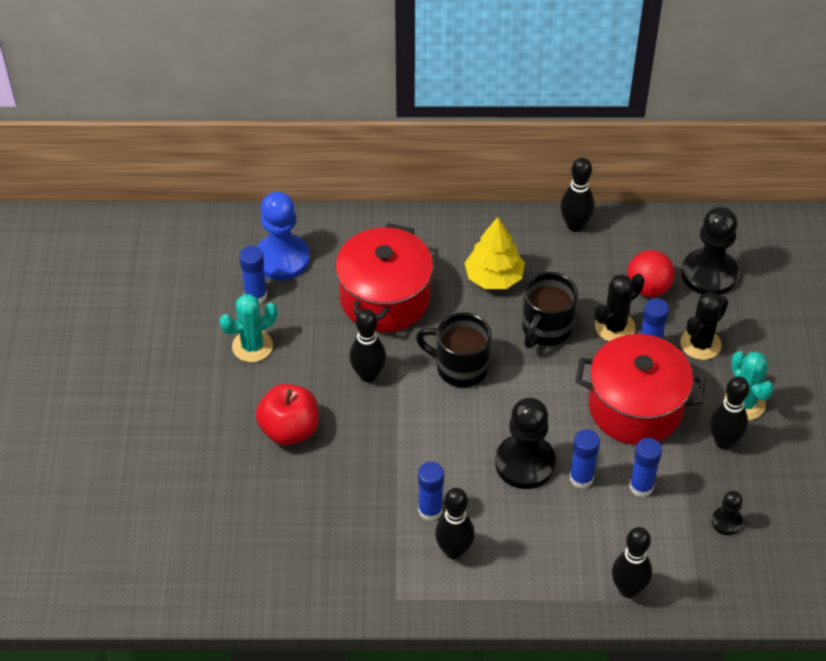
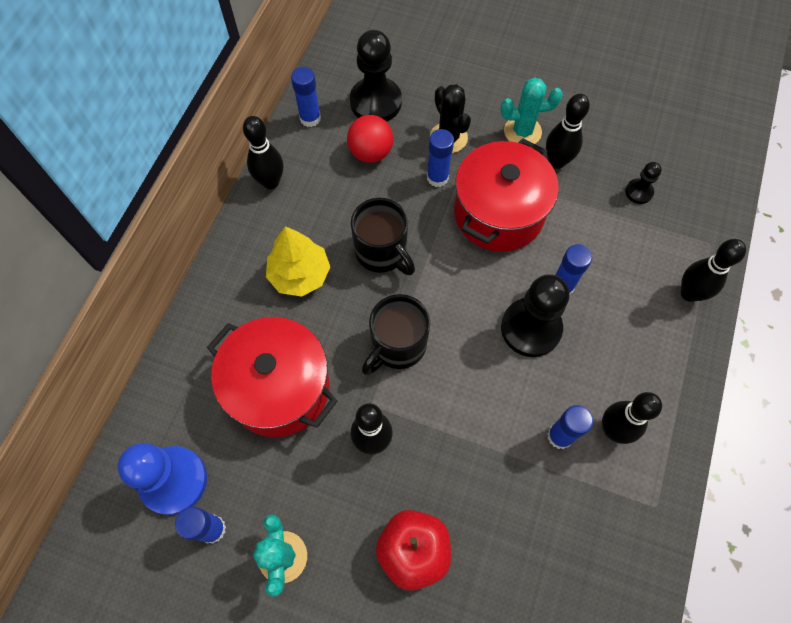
camera: 70 degrees left, 15 degrees up
black cactus [595,274,644,341] -> none
blue glue stick [629,438,662,497] -> blue glue stick moved to [291,67,321,127]

